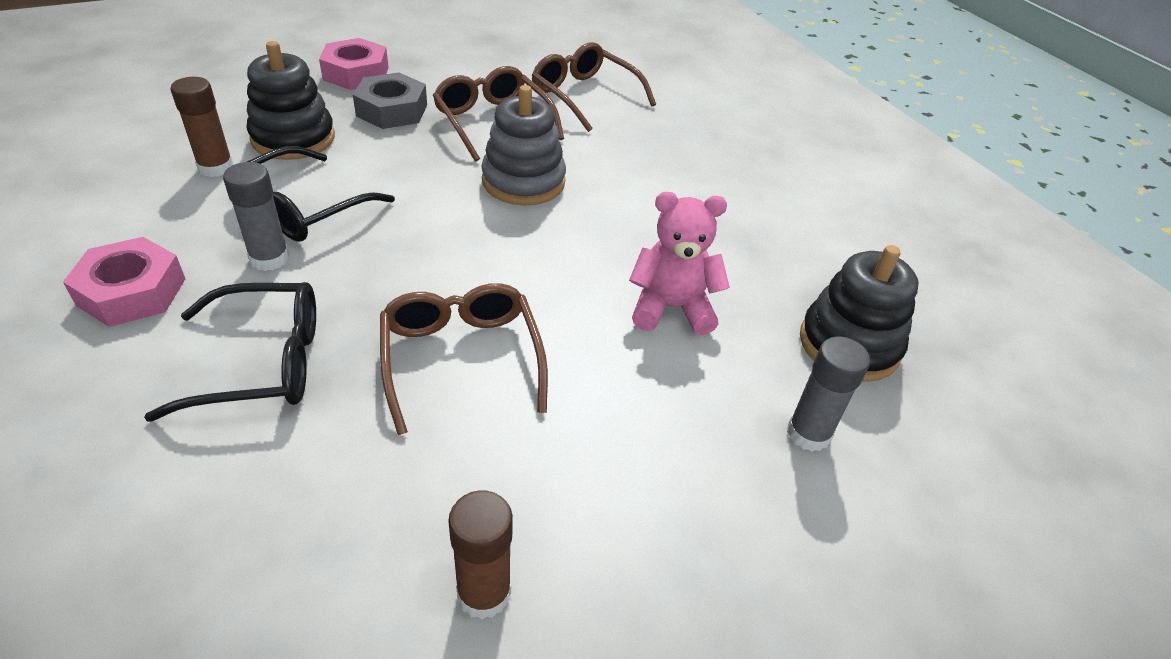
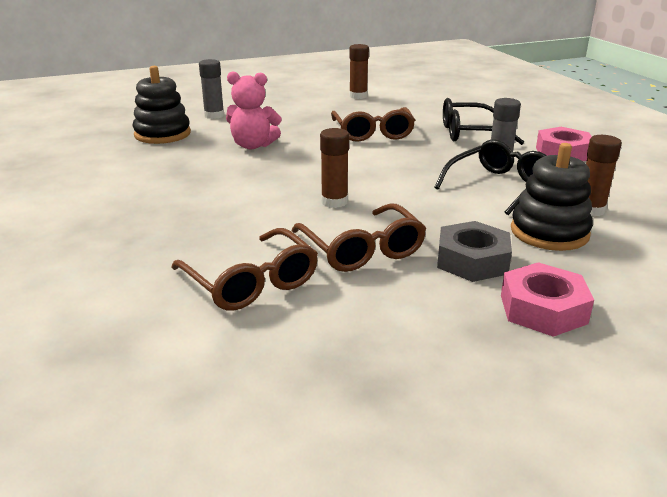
camera: 170 degrees left, 15 degrees down
grey stacking toy [481,85,566,205] -> brown glue stick [320,128,349,208]

